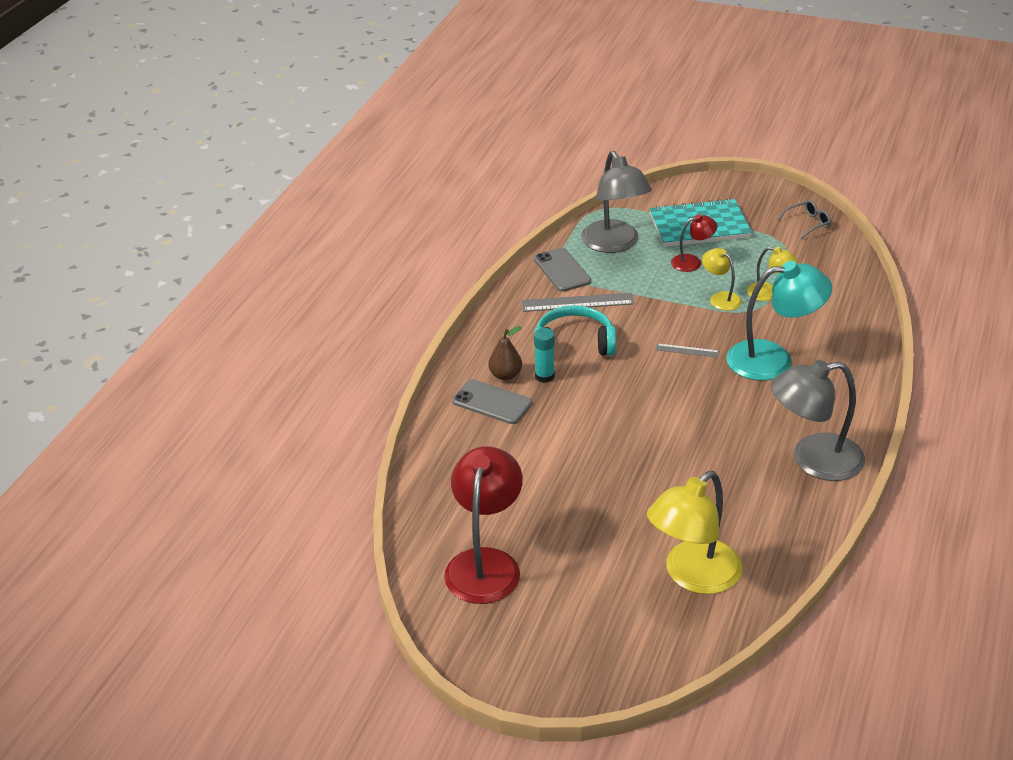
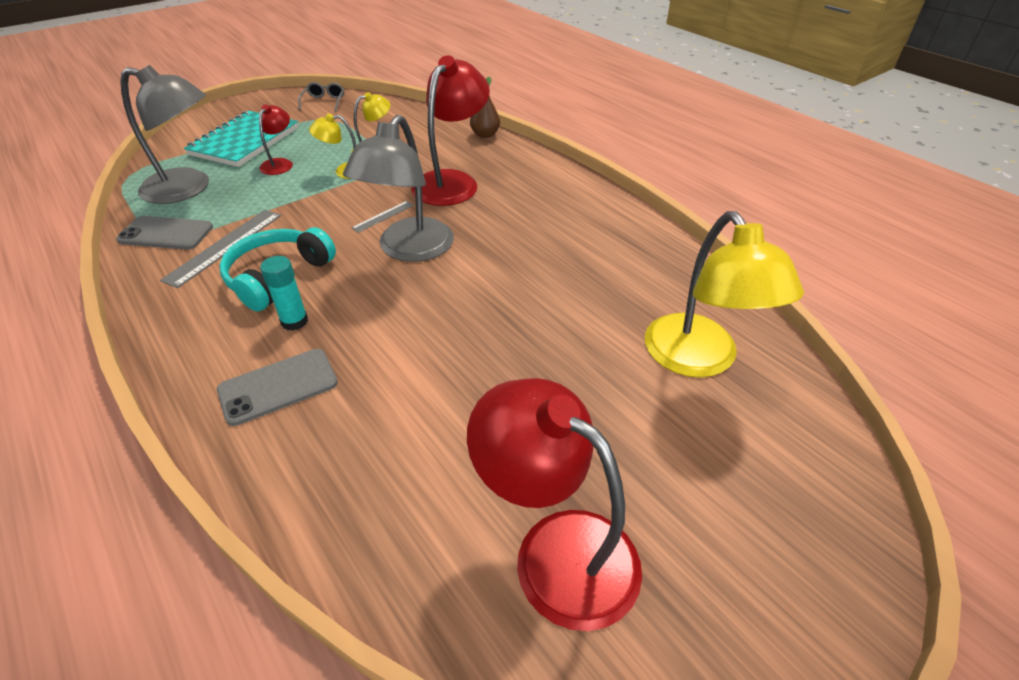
camera: 60 degrees left, 5 degrees up
brown pear [488,326,522,380] -> brown pear moved to [470,77,500,138]
turquoise lamp [726,261,832,381] -> red lamp [411,55,490,206]
grey lamp [771,360,865,481] -> grey lamp moved to [343,115,454,262]

